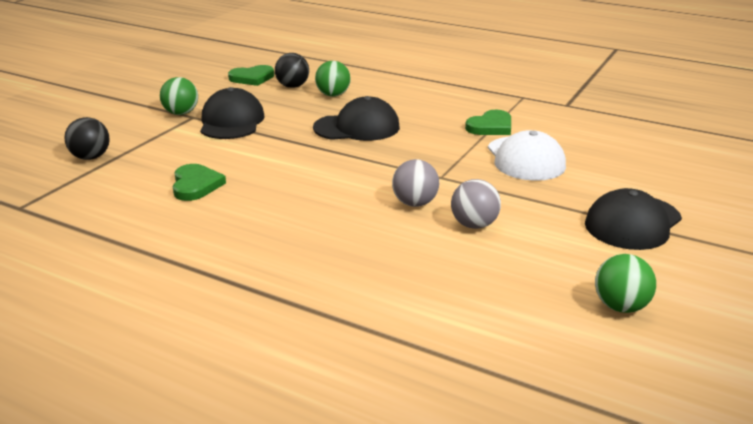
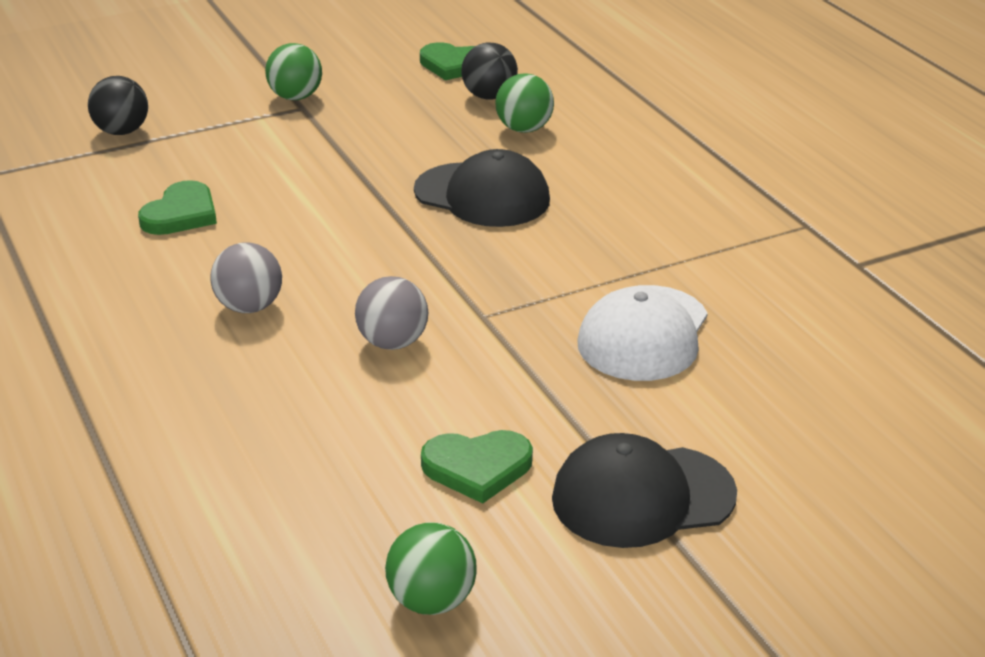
camera: 35 degrees right, 5 degrees up
black cap [200,87,265,139] -> none
grey ball [451,179,501,229] -> grey ball moved to [210,242,282,313]
green heart [465,110,511,135] -> green heart moved to [421,430,533,504]

